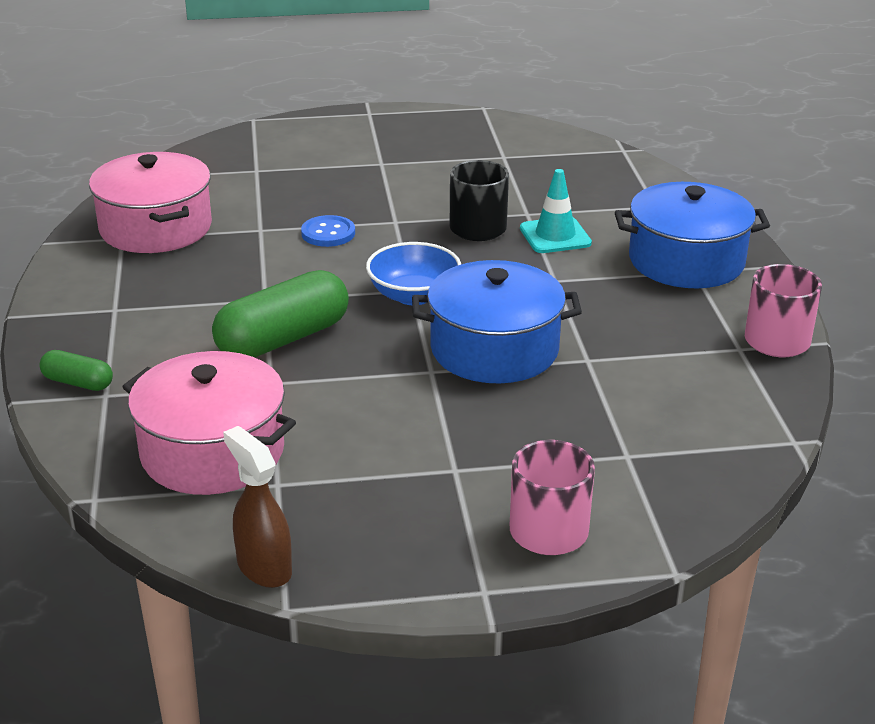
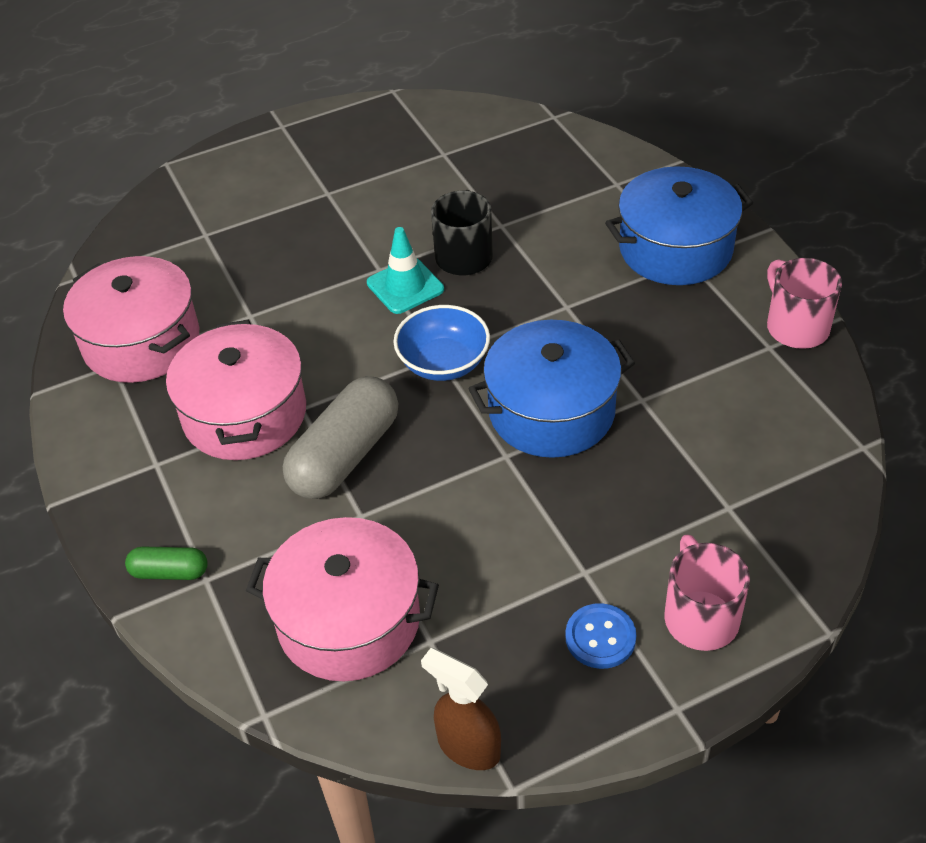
camera: 15 degrees left, 15 degrees up
green capsule [212,270,349,358] -> grey capsule [283,376,398,499]
blue button [301,215,355,247] -> blue button moved to [565,603,636,669]
turquoise traffic cone [520,169,592,253] -> turquoise traffic cone moved to [367,227,444,314]
none -> pink pot [166,320,306,460]

